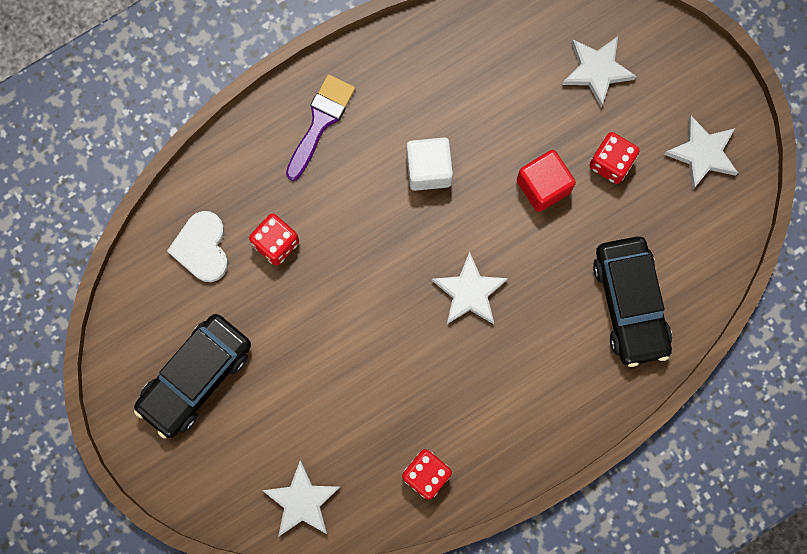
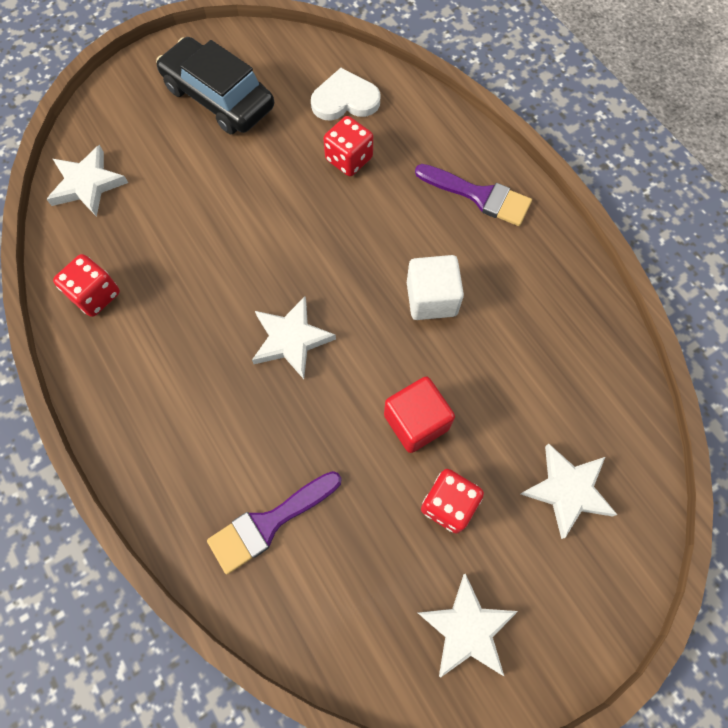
camera: 90 degrees right, 10 degrees down
black car [593,237,672,367] -> purple brush [207,471,342,574]

